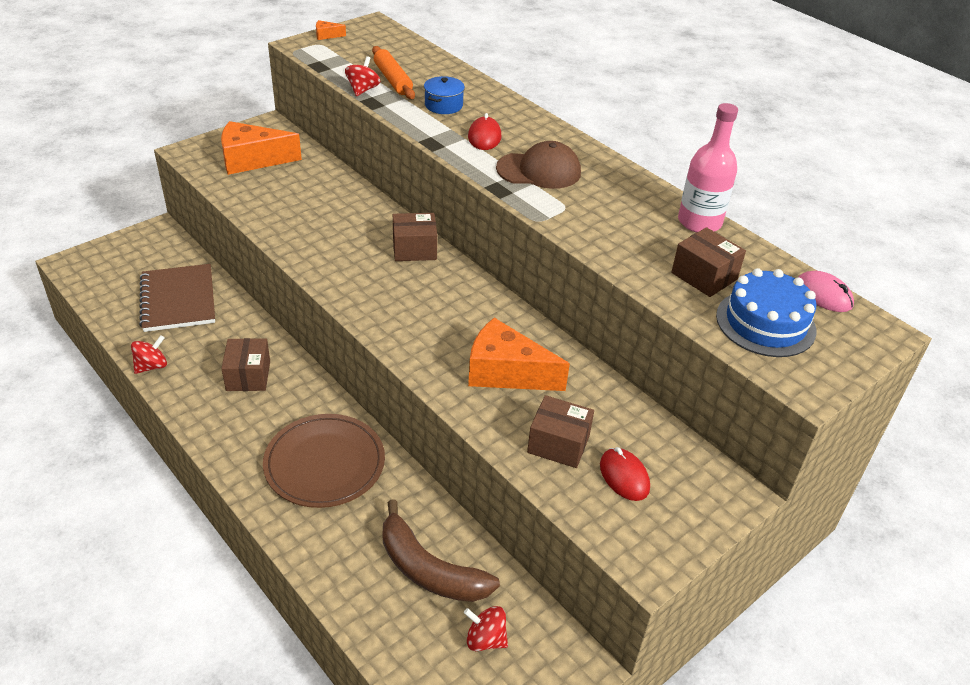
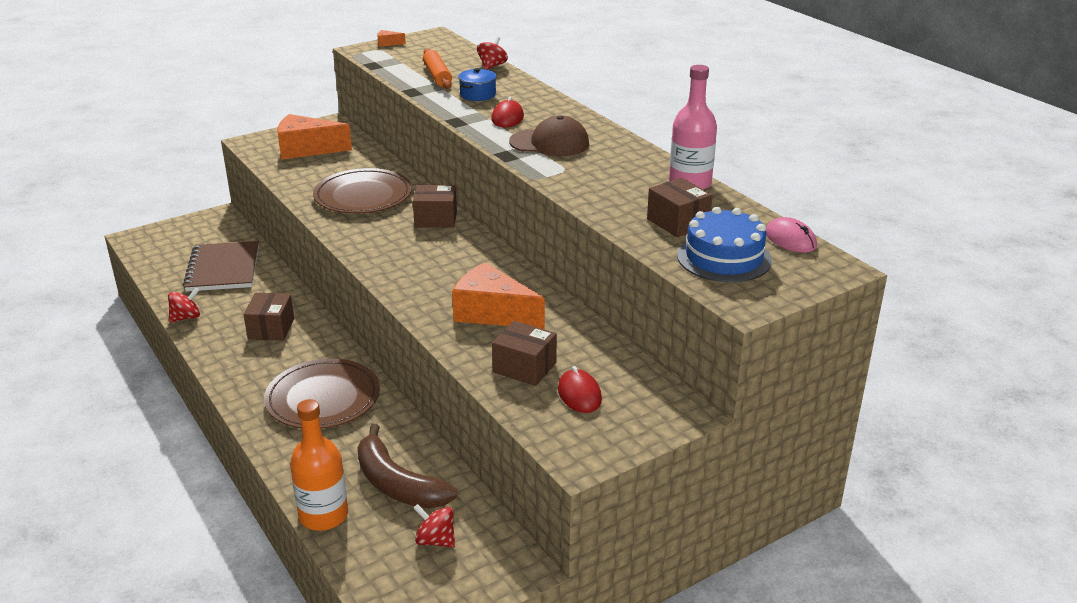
camera: 10 degrees right, 10 degrees down
red spinning top [345,56,380,96] -> red spinning top moved to [477,37,508,70]
none -> orange bottle [290,399,348,531]
none -> brown plate [313,168,412,214]

